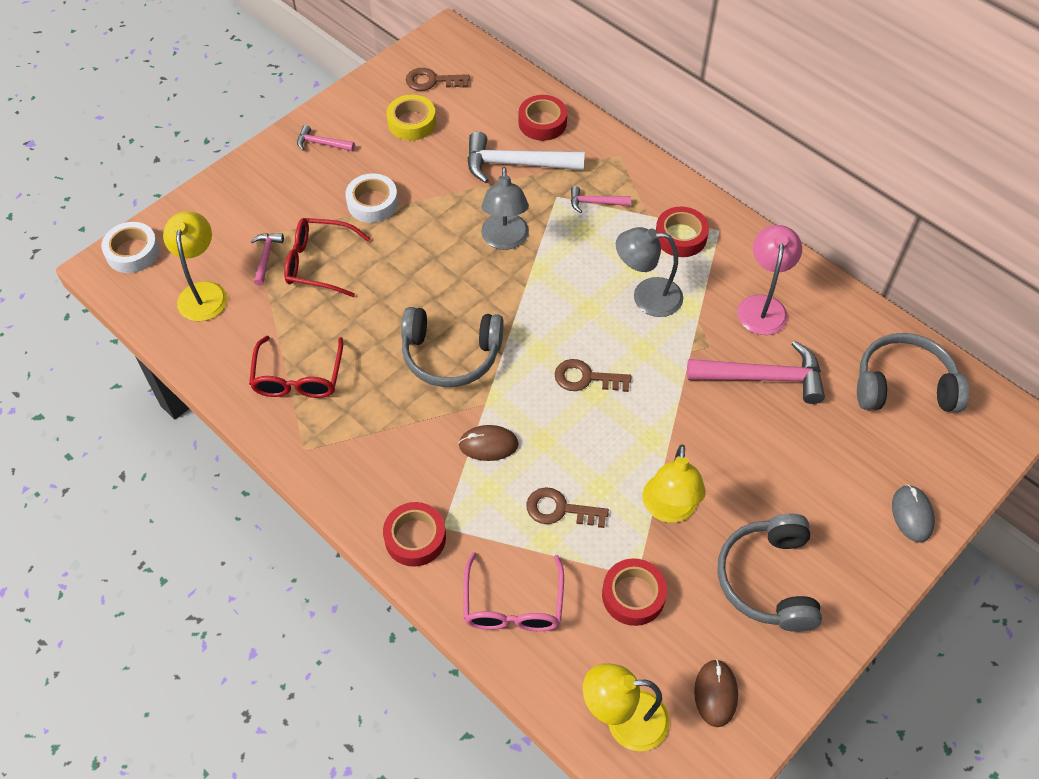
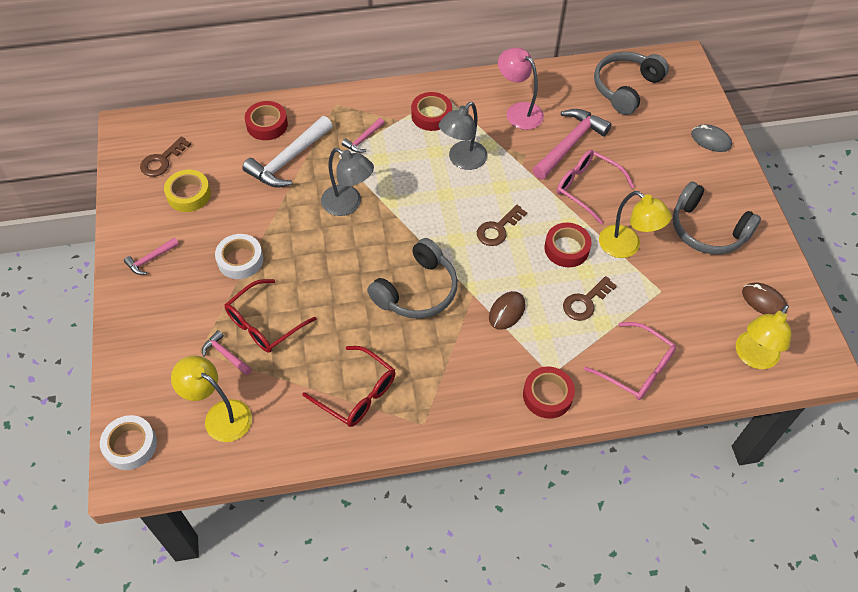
camera: 55 degrees left, 0 degrees up
red tape [602,558,667,626] -> red tape moved to [544,223,592,267]
none -> pink glasses [557,150,635,224]

